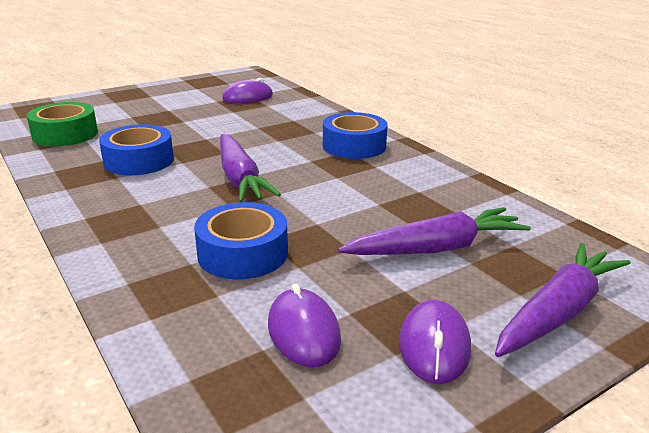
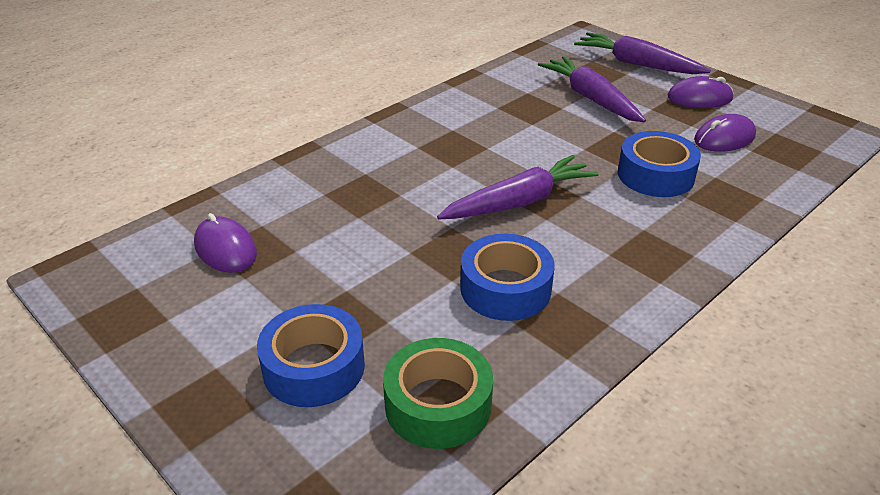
camera: 100 degrees left, 10 degrees up
blue tape [323,112,388,159] -> blue tape moved to [257,304,365,407]

